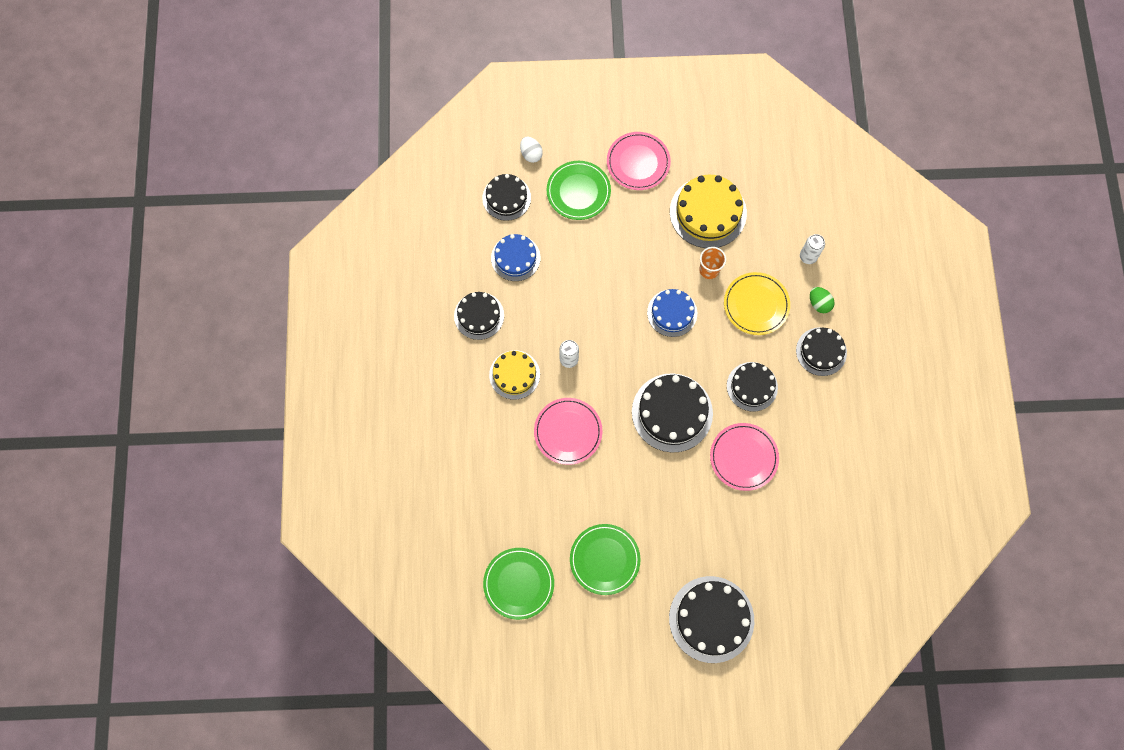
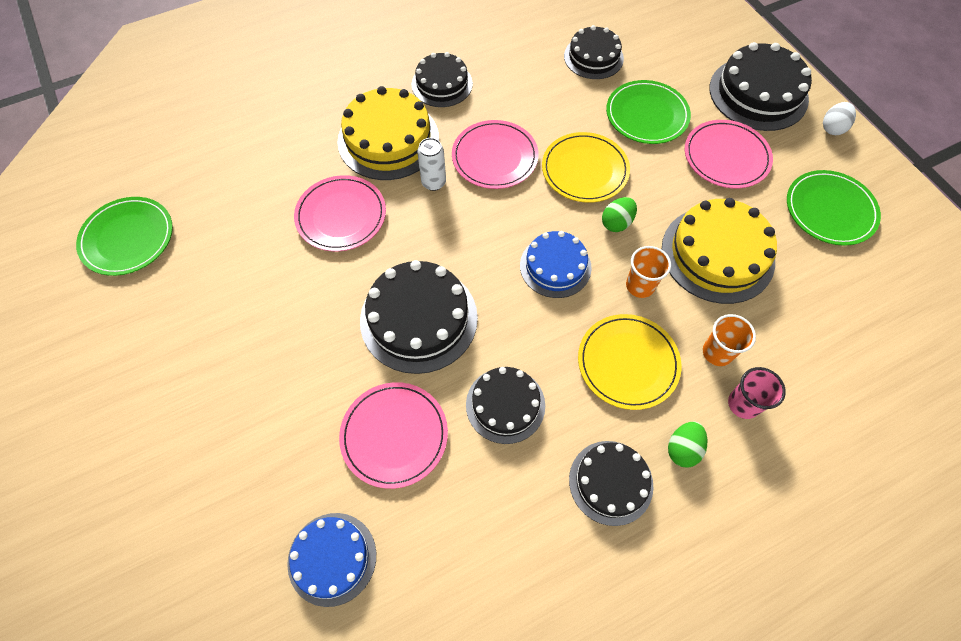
camera: 65 degrees right, 10 degrees down
yellow cake [489,350,540,400] -> yellow cake [337,86,439,180], size x1.58
blue cake [491,234,540,281] -> blue cake moved to [287,513,376,607]
white egg [520,137,543,163] -> white egg moved to [823,102,856,135]
green plate [570,524,640,595] -> green plate moved to [787,170,881,246]
black cake [669,576,754,663] -> black cake moved to [710,42,812,131]
white can [800,234,825,264] -> pink cup [728,367,786,419]
none -> pink plate [452,120,539,189]
none -> yellow plate [542,132,630,203]
none -> green egg [602,197,637,232]
none -> orange cup [703,314,756,366]

